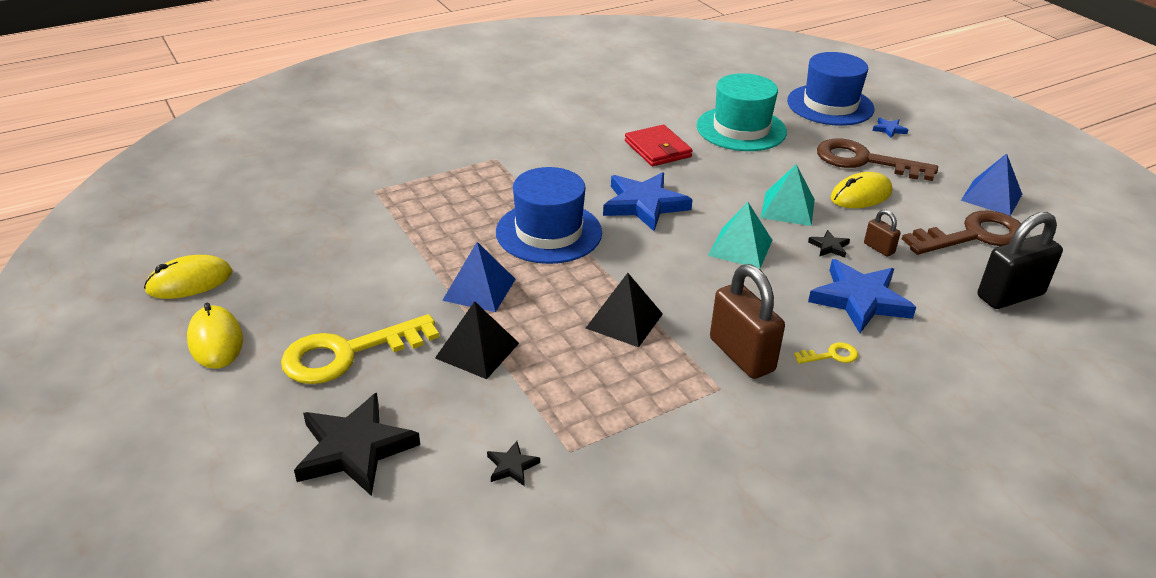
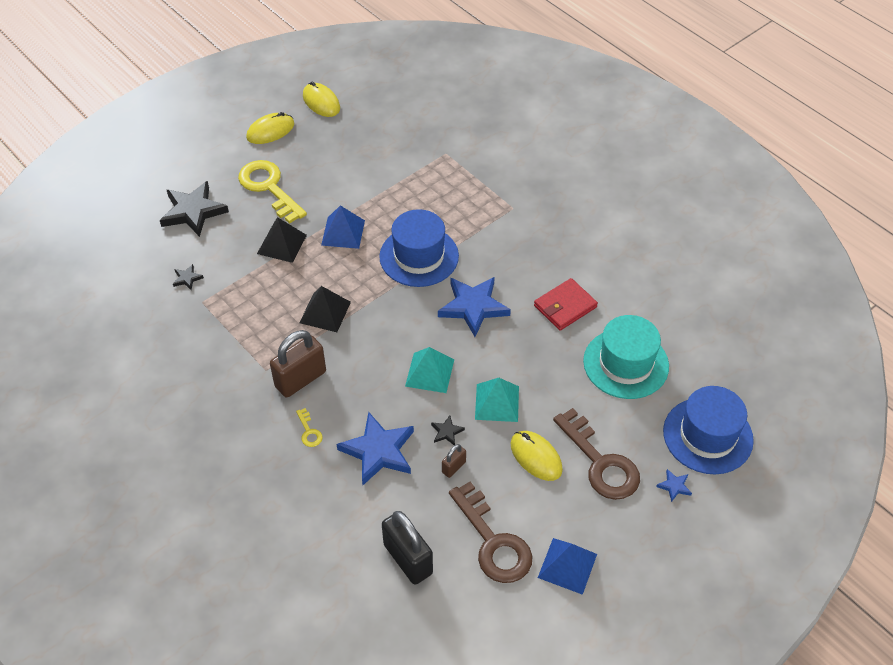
camera: 80 degrees right, 15 degrees up
brown key [817,139,938,181] -> brown key turned 135 degrees clockwise [553,408,640,500]

